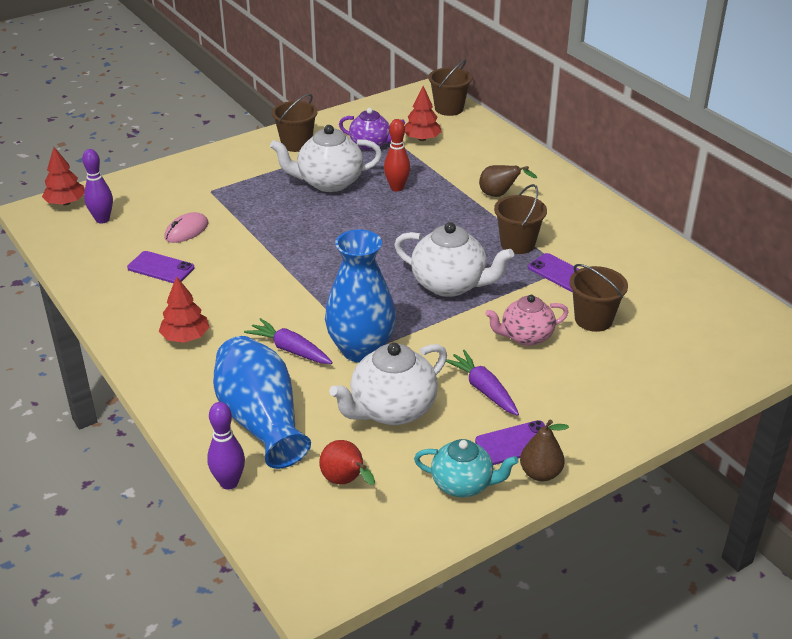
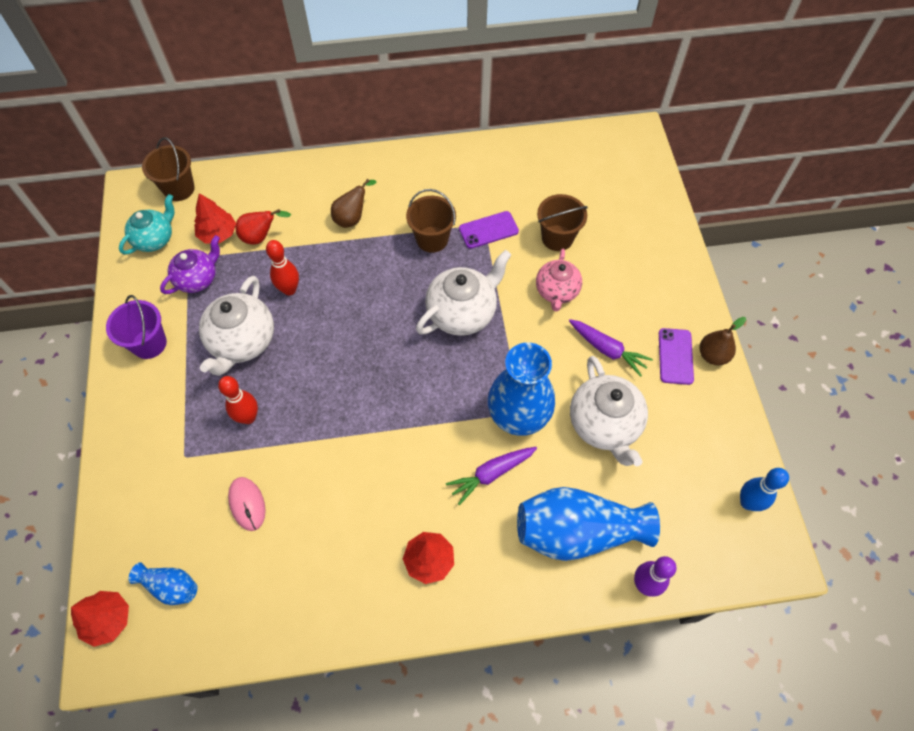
camera: 65 degrees left, 25 degrees up
purple bowling pin [82,149,113,224] -> blue vase [128,562,198,605]
purple phone [127,251,195,283] -> none
brown bucket [272,94,318,152] -> purple bucket [106,295,167,359]
red pear [319,440,375,485] -> red pear moved to [236,209,291,245]
turquoise teapot [414,439,518,497] -> turquoise teapot moved to [119,194,174,254]
purple carrot [446,350,519,416] -> purple carrot turned 135 degrees counterclockwise [569,319,653,377]
none -> red bowling pin [218,376,258,424]
none -> blue bowling pin [740,468,789,511]

